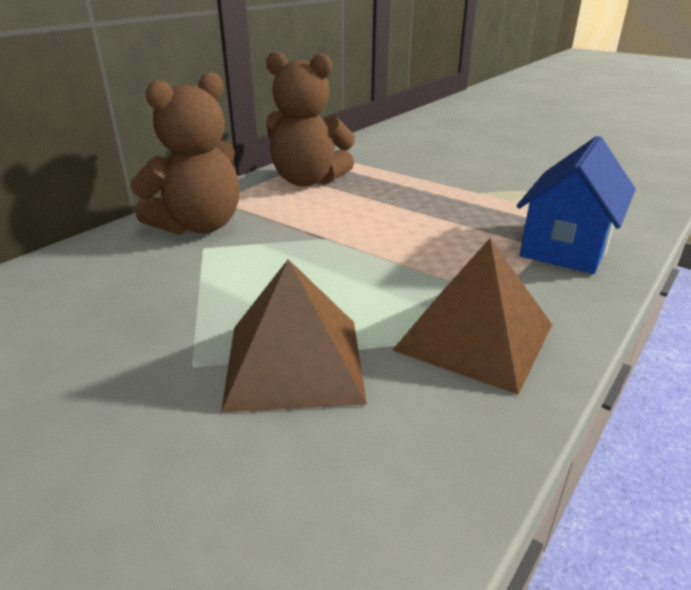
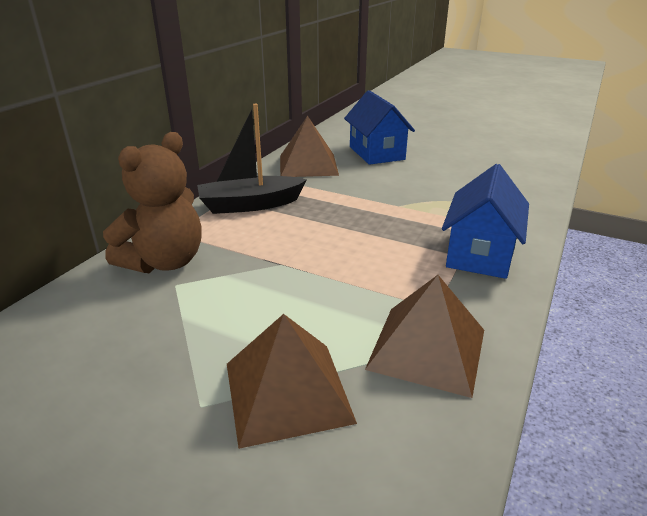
camera: 10 degrees left, 0 degrees up
brown teddy bear [266,51,355,187] -> black boat [197,104,306,214]
none -> brown pyramid [280,116,339,177]
none -> blue house [344,90,415,165]

